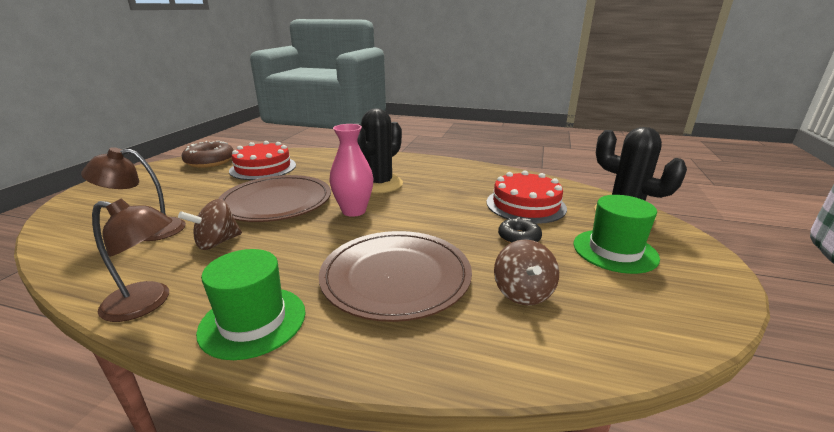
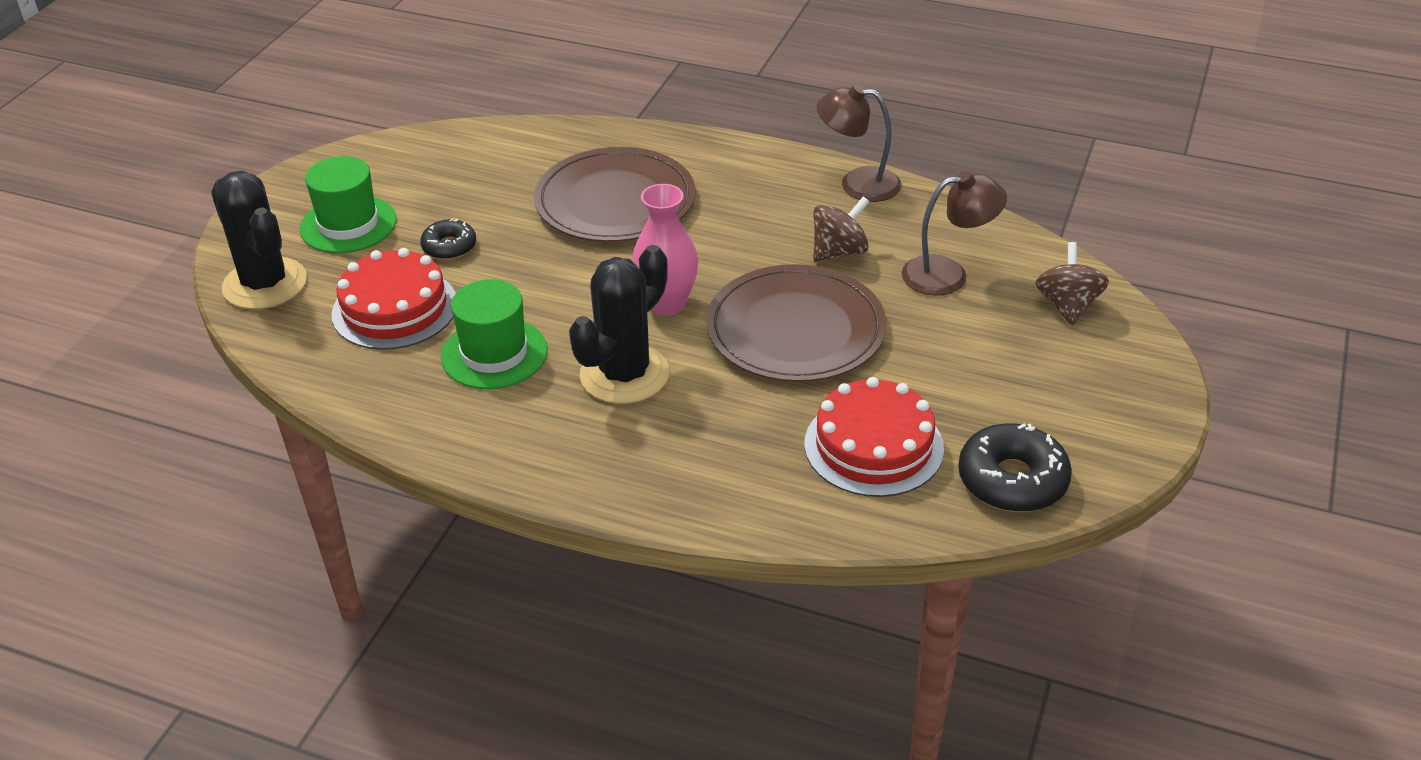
camera: 175 degrees left, 15 degrees up
brown donut [182,141,234,168] -> black donut [958,423,1072,512]
green hat [196,249,306,360] -> green hat moved to [441,279,548,389]
brown spinning top [494,240,559,306] -> brown spinning top moved to [1036,242,1109,325]

